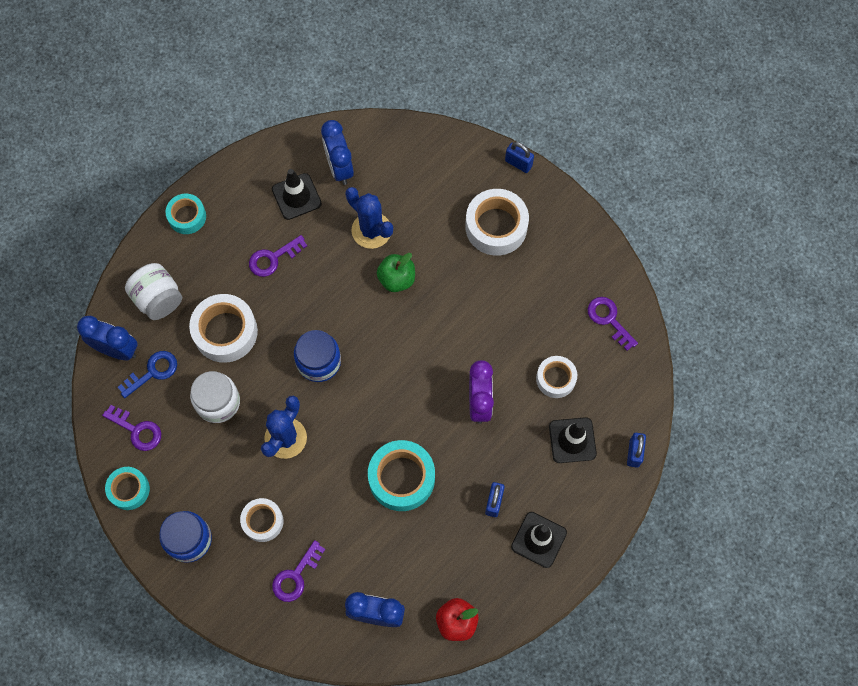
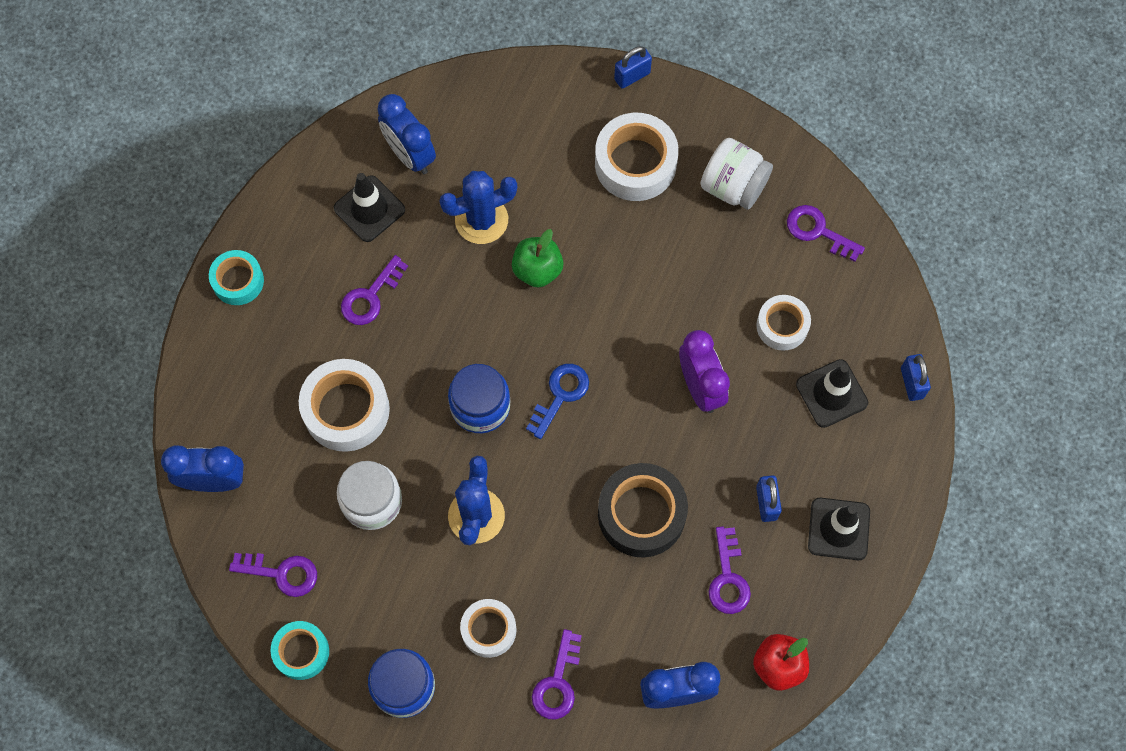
camera: 20 degrees left, 0 degrees up
blue key [118,351,177,398] -> blue key moved to [526,364,589,439]
white jar [125,263,182,320] -> white jar moved to [701,138,773,209]
blue cactus [345,187,393,249] -> blue cactus turned 45 degrees counterclockwise [439,171,517,244]
turquoise tape [368,440,435,511] -> black tape [598,463,688,558]
blue padlock [505,142,534,173] -> blue padlock turned 45 degrees counterclockwise [614,46,652,89]
none -> purple key [709,526,751,614]

